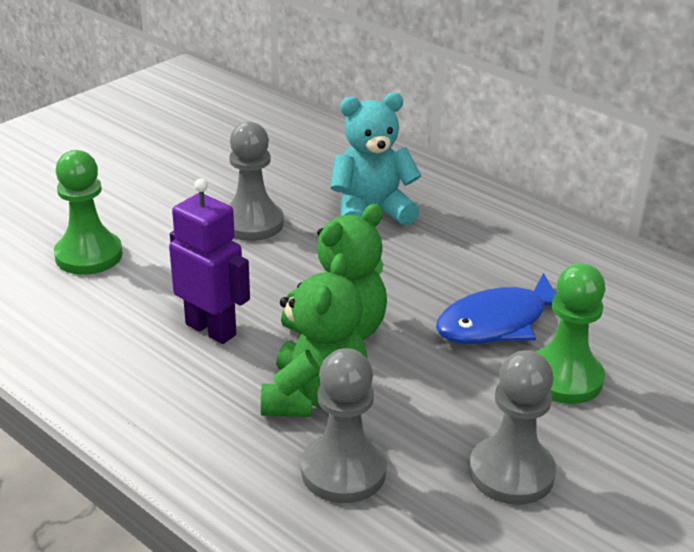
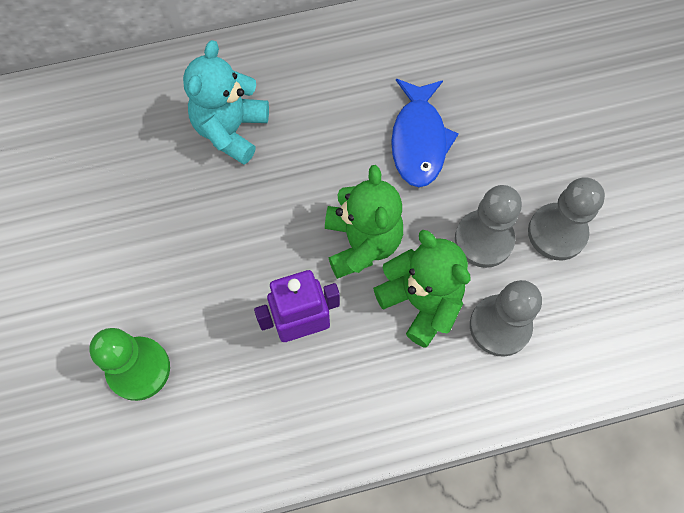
camera: 55 degrees left, 35 degrees up
grey pawn [229,122,284,241] -> grey pawn moved to [455,185,522,268]
green pawn [536,263,606,404] -> none

